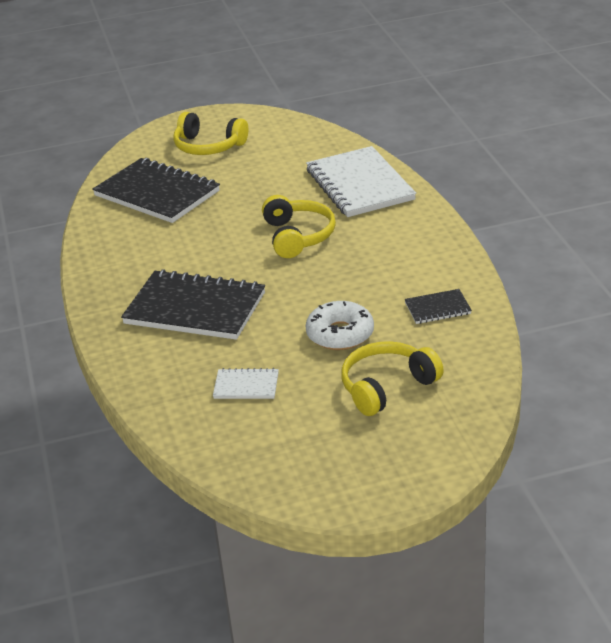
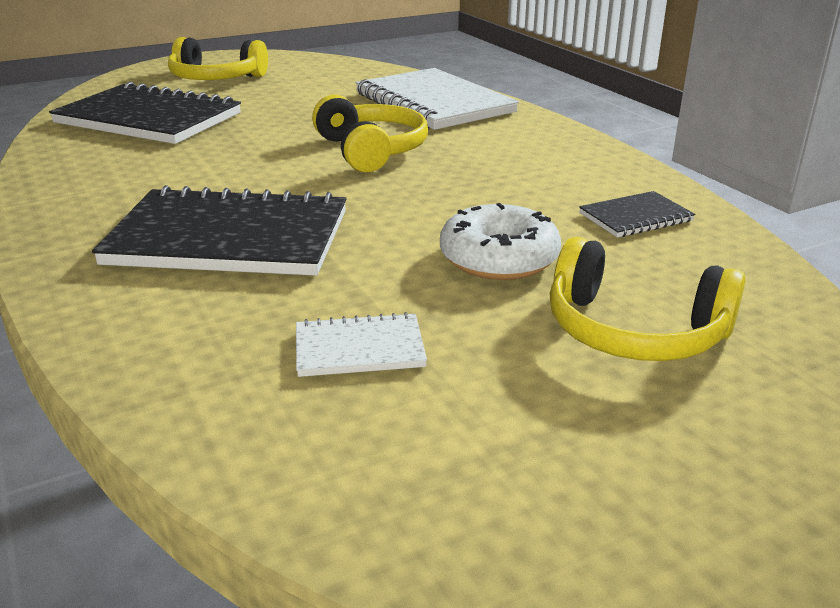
camera: 15 degrees left, 5 degrees down
yellow headphones [341,341,444,416] -> yellow headphones turned 105 degrees counterclockwise [550,237,746,361]

